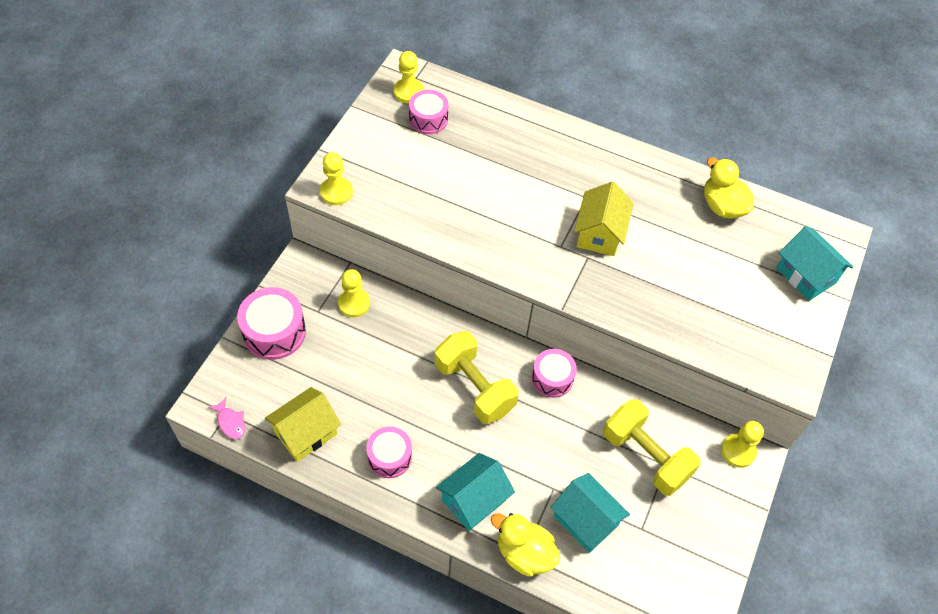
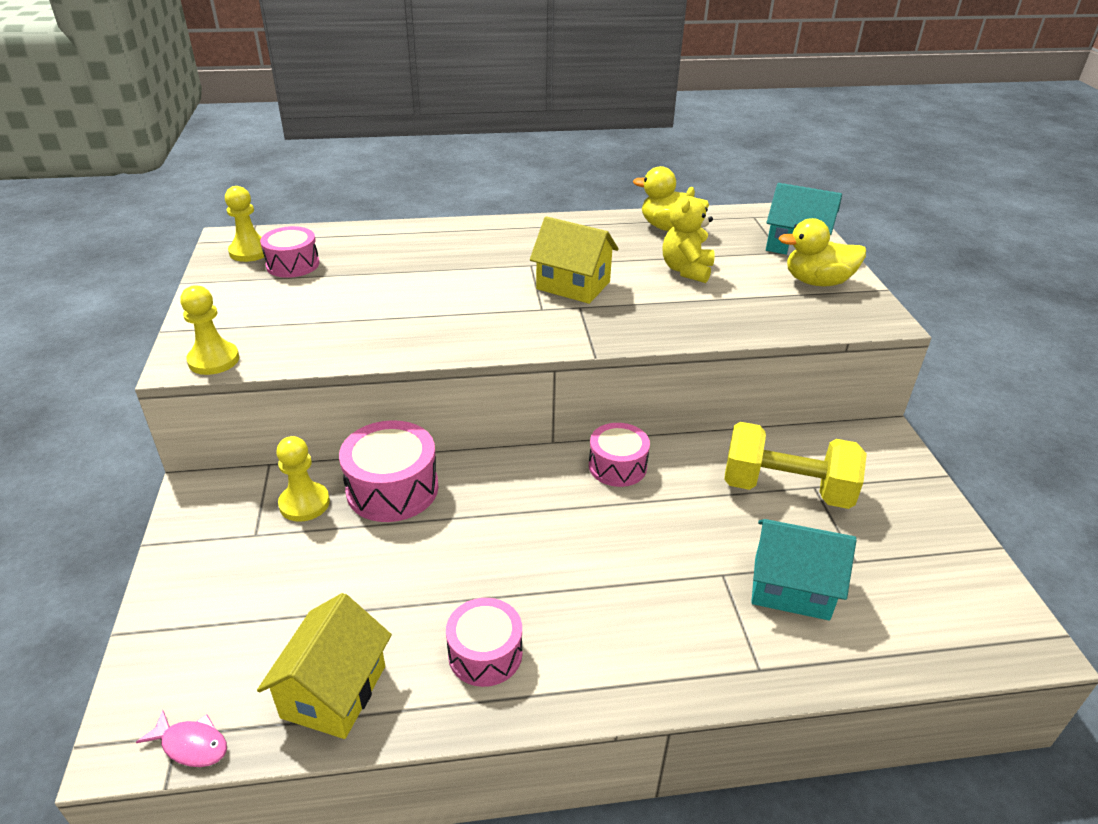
camera: 30 degrees left, 20 degrees down
pink drum [237,287,306,360] -> pink drum moved to [339,420,438,522]
yellow dumbbell [435,331,519,424] -> none
turquoise house [436,453,515,531] -> none
yellow duck [491,513,560,577] -> yellow duck moved to [779,218,866,286]
yellow house [574,181,634,256] -> yellow house turned 45 degrees counterclockwise [530,216,619,304]
yellow pawn [721,421,764,468] -> none
none -> yellow teddy bear [663,187,715,283]

